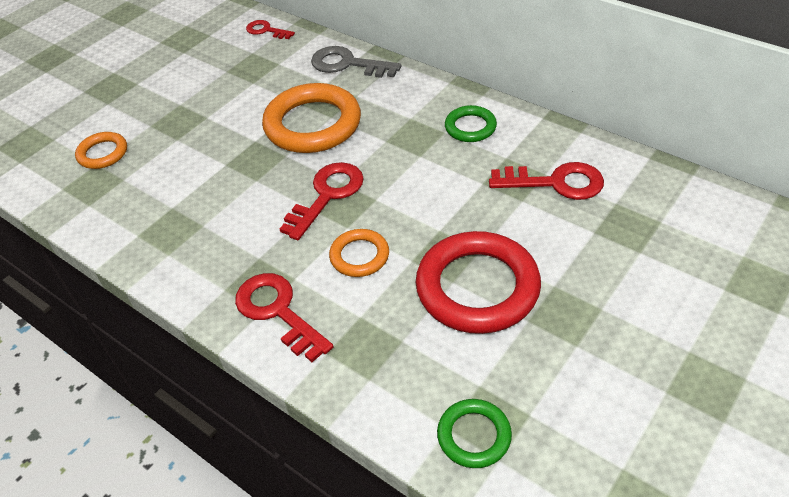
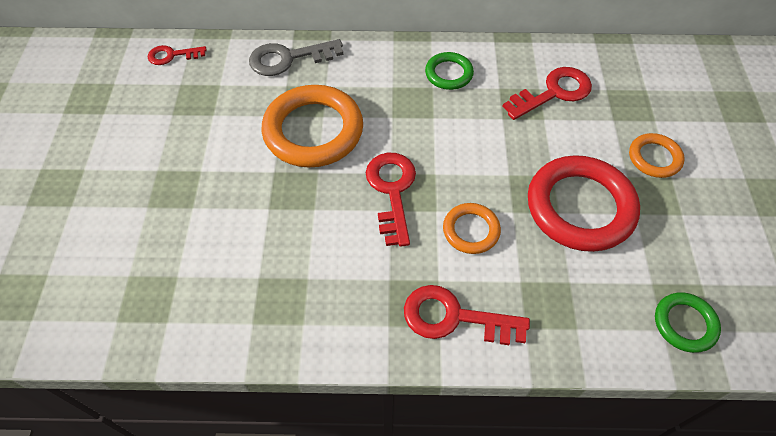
camera: 40 degrees left, 10 degrees up
orange ring [75,132,127,169] -> orange ring moved to [629,133,685,178]

